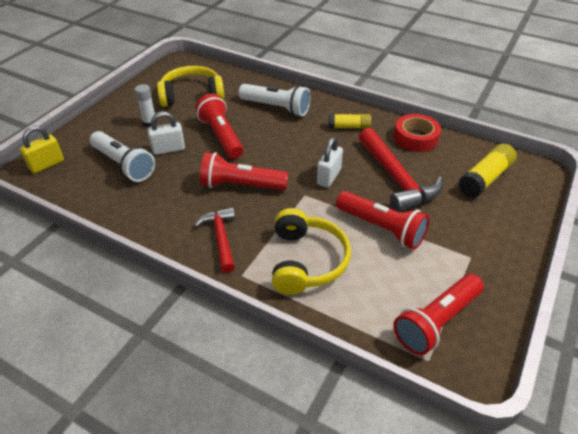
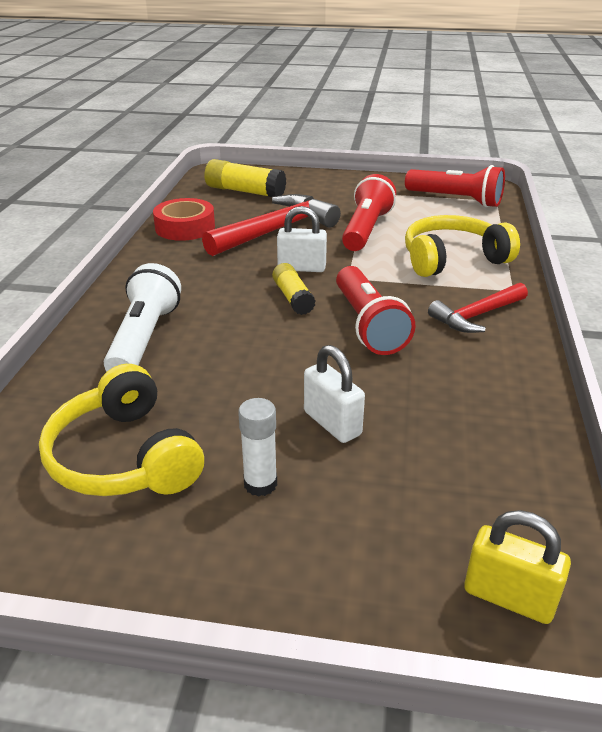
camera: 110 degrees left, 10 degrees down
white flashlight [90,131,155,182] -> none
red flashlight [195,94,243,159] -> none
yellow glue stick [329,114,371,129] -> yellow glue stick moved to [272,263,316,315]

